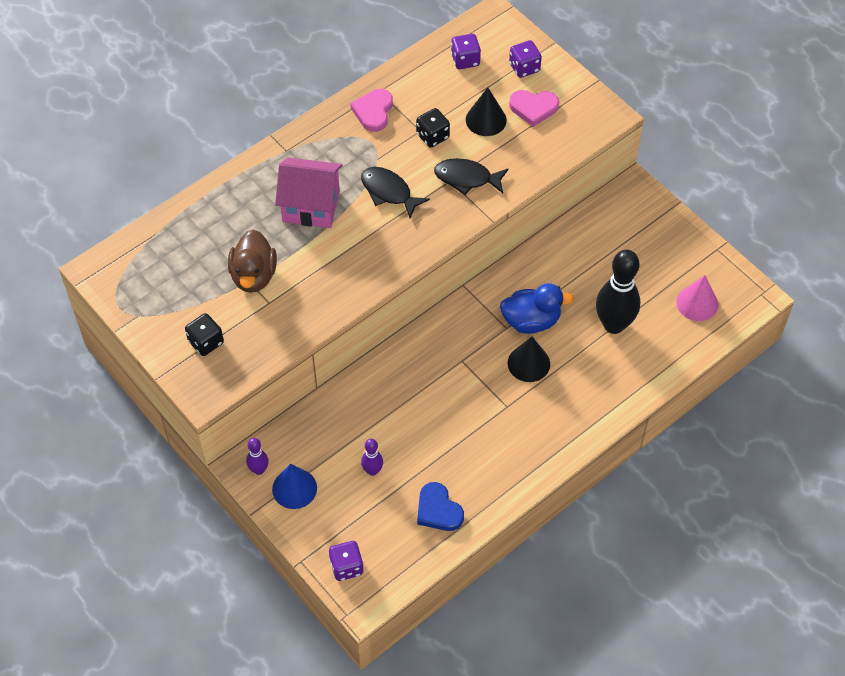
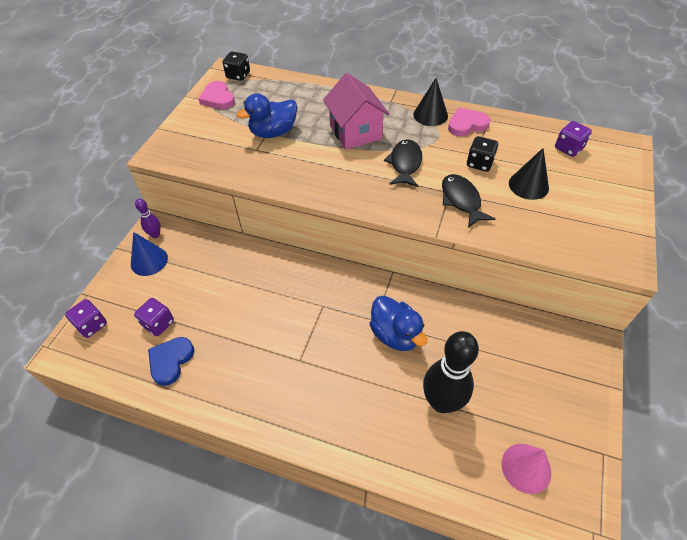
camera: 60 degrees right, 5 degrees down
black dice [185,313,224,356] -> black dice moved to [223,51,250,81]
brown duck [228,229,277,293] -> blue duck [237,93,298,138]
purple bowling pin [361,439,383,476] -> none
black cone [508,336,550,382] -> black cone moved to [413,78,448,126]
purple dice [509,40,542,78] -> purple dice moved to [134,298,174,336]
pink heart [509,90,559,127] -> pink heart moved to [198,81,235,109]

